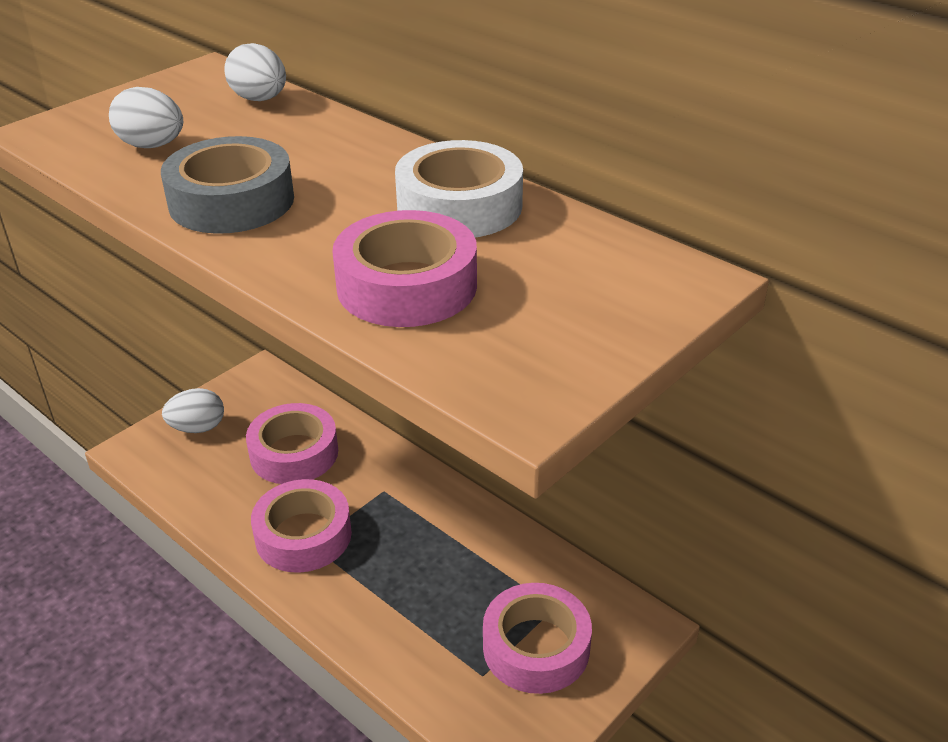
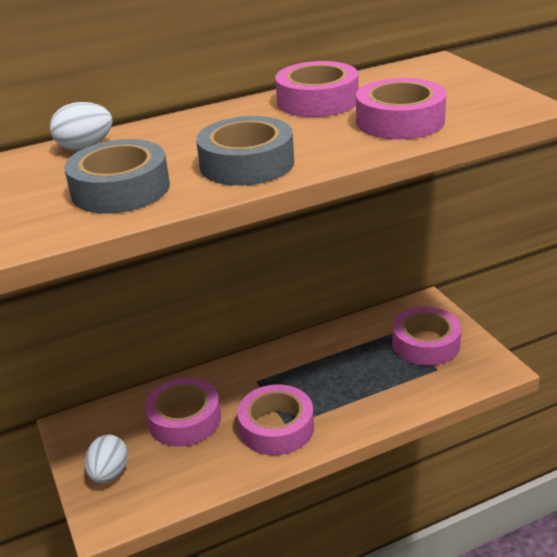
camera: 65 degrees left, 5 degrees down
white egg [109,87,183,148] -> grey tape [64,139,170,213]
white tape [395,140,523,237] -> pink tape [275,61,359,117]

